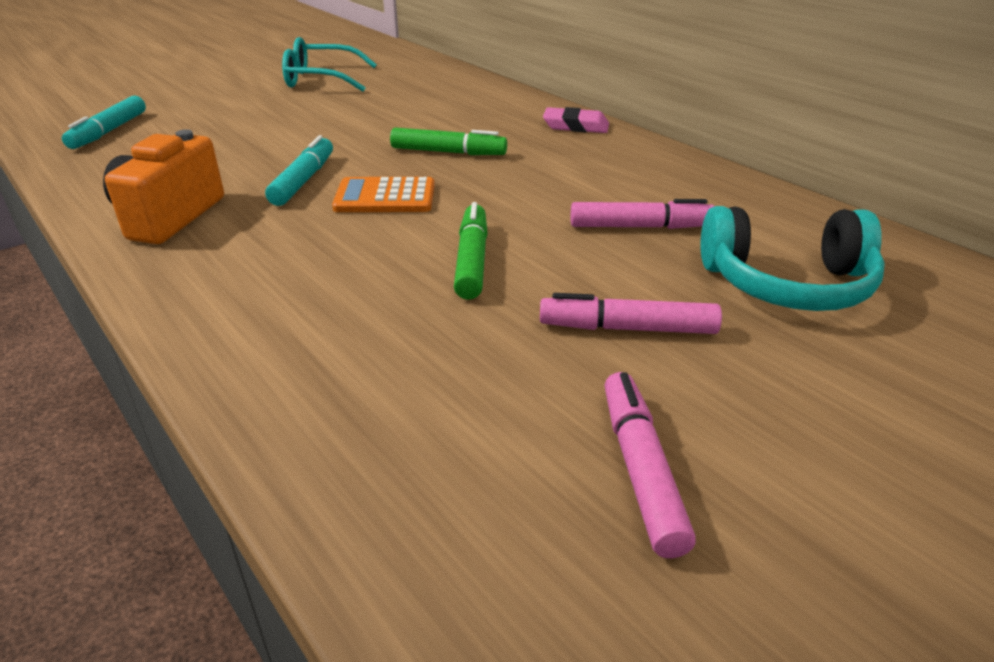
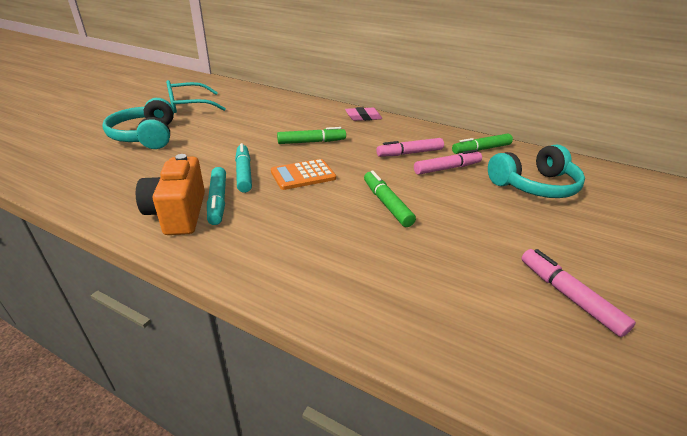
camera: 25 degrees left, 0 degrees up
turquoise marker [62,95,146,149] -> turquoise marker moved to [207,167,226,225]
pink marker [540,293,722,334] -> pink marker moved to [376,138,444,157]
none -> turquoise headphones [102,98,174,149]
none -> green marker [452,134,513,154]

